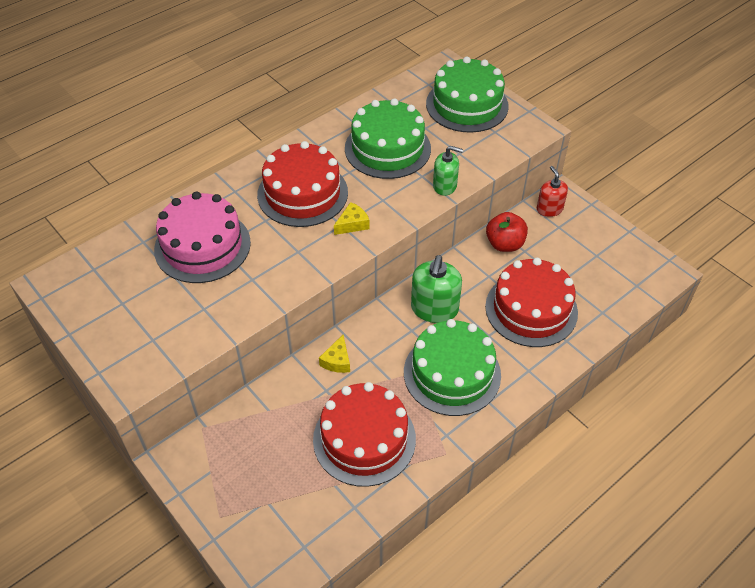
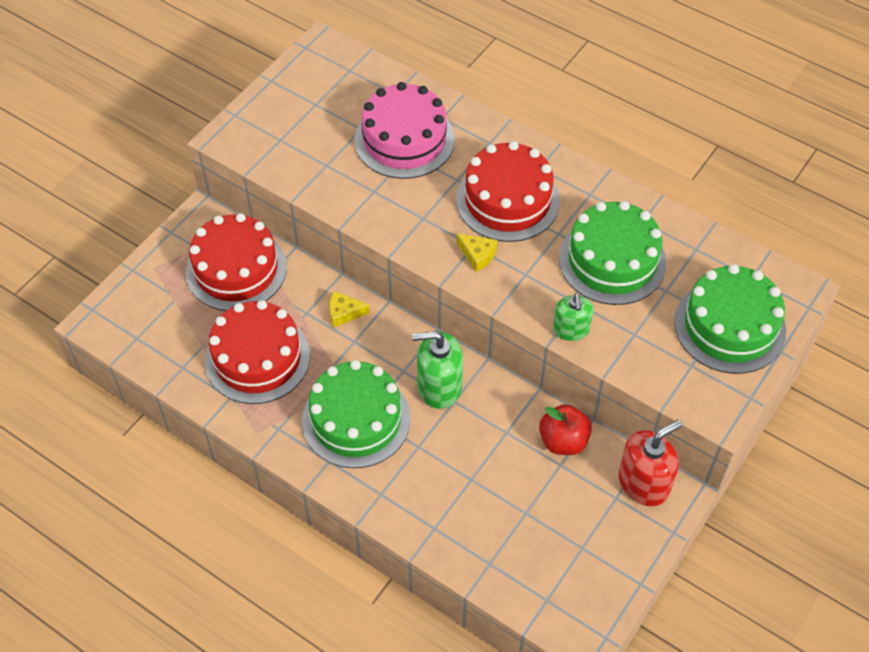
camera: 75 degrees right, 5 degrees up
red cake [485,257,578,347] -> red cake moved to [186,213,287,311]
red soap dispenser [537,166,568,217] -> red soap dispenser [619,420,682,506], size x1.56

